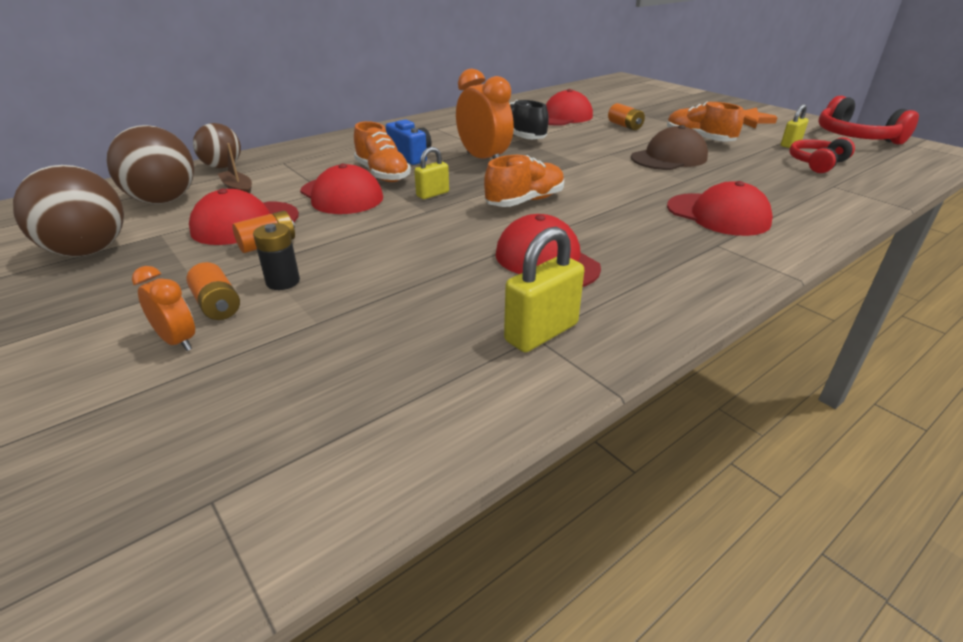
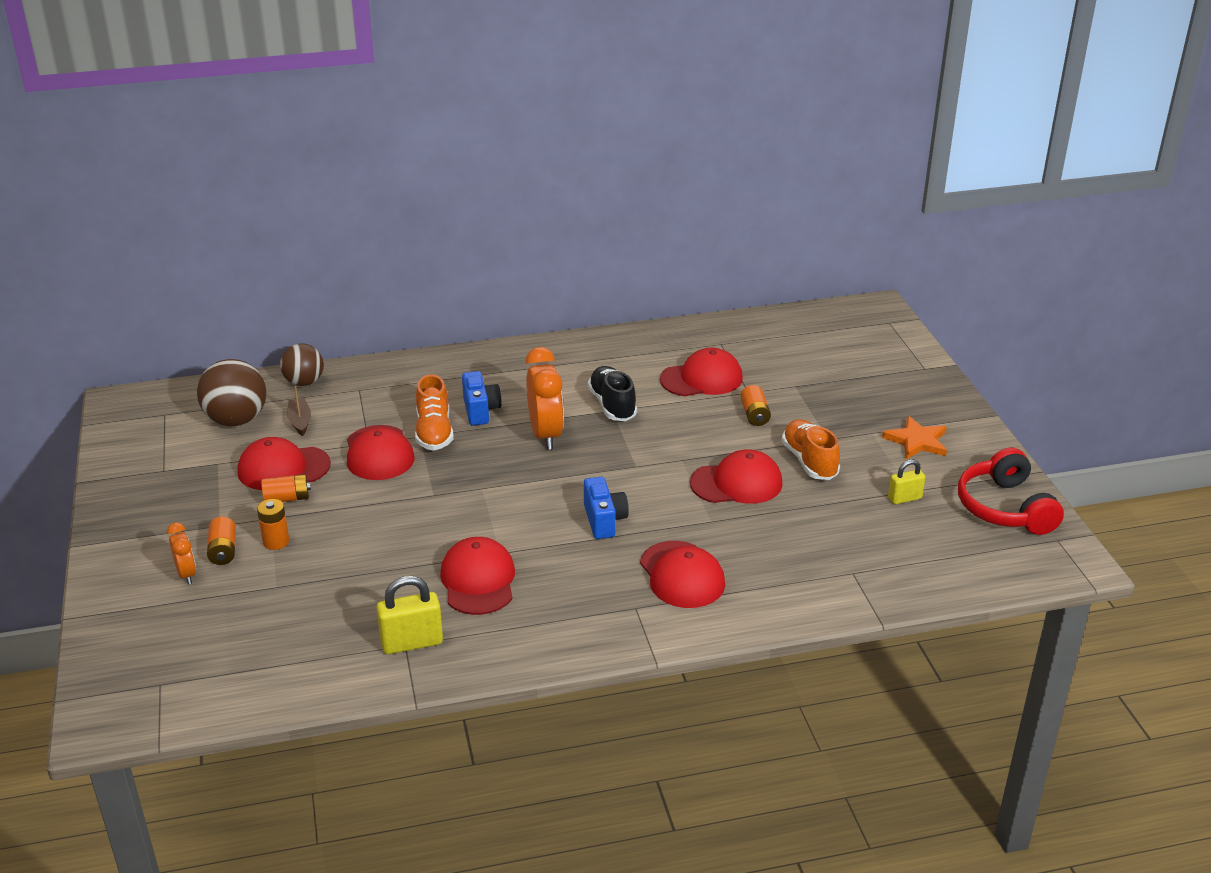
camera: 25 degrees right, 0 degrees up
brown ball [13,165,124,257] -> none
black battery [253,223,300,290] -> orange battery [257,499,289,550]
yellow padlock [414,147,449,199] -> none
orange shoe [484,155,564,207] -> none
brown cap [631,125,708,170] -> red cap [690,449,783,504]
red headphones [790,137,855,173] -> none
none -> blue camera [584,477,629,539]

